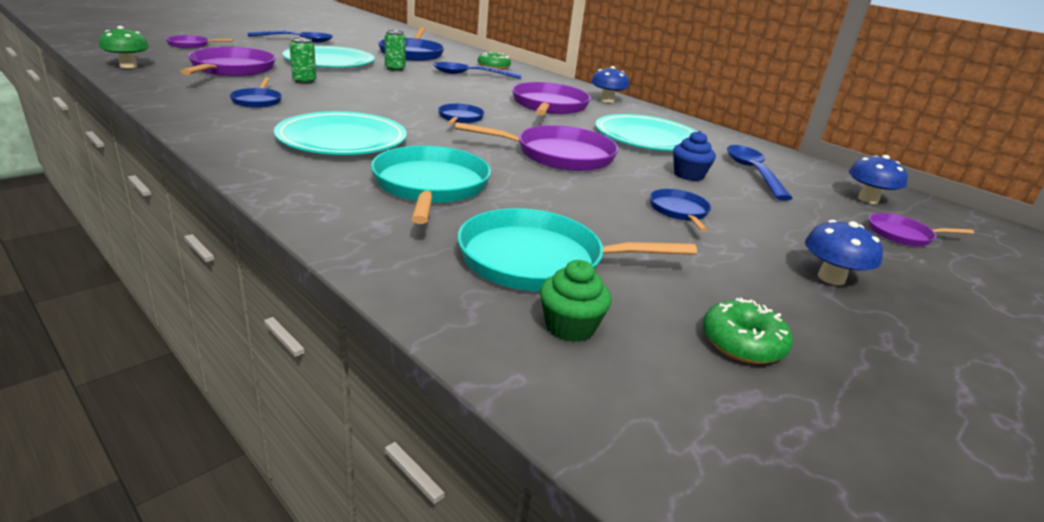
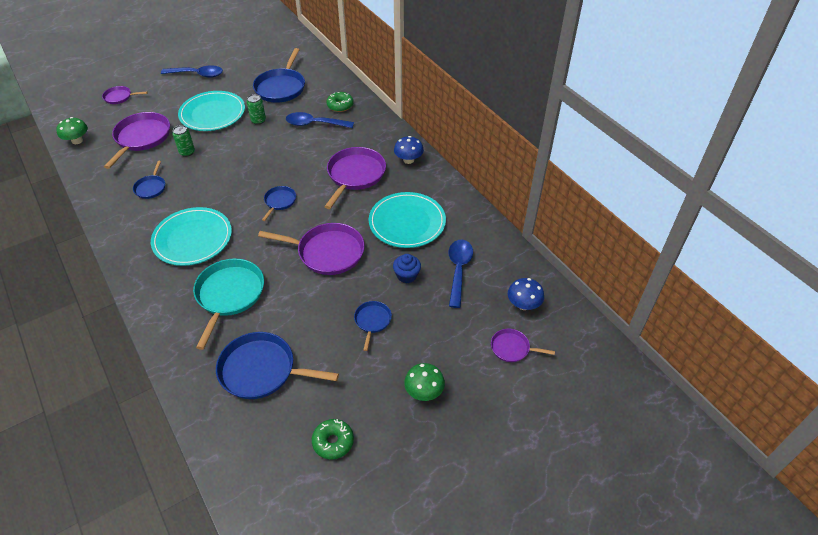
camera: 15 degrees right, 20 degrees up
turquoise pan [457,208,697,291] -> blue pan [216,332,339,399]
green cupcake [540,260,612,342] -> none
blue mushroom [805,220,883,285] -> green mushroom [404,363,445,401]

